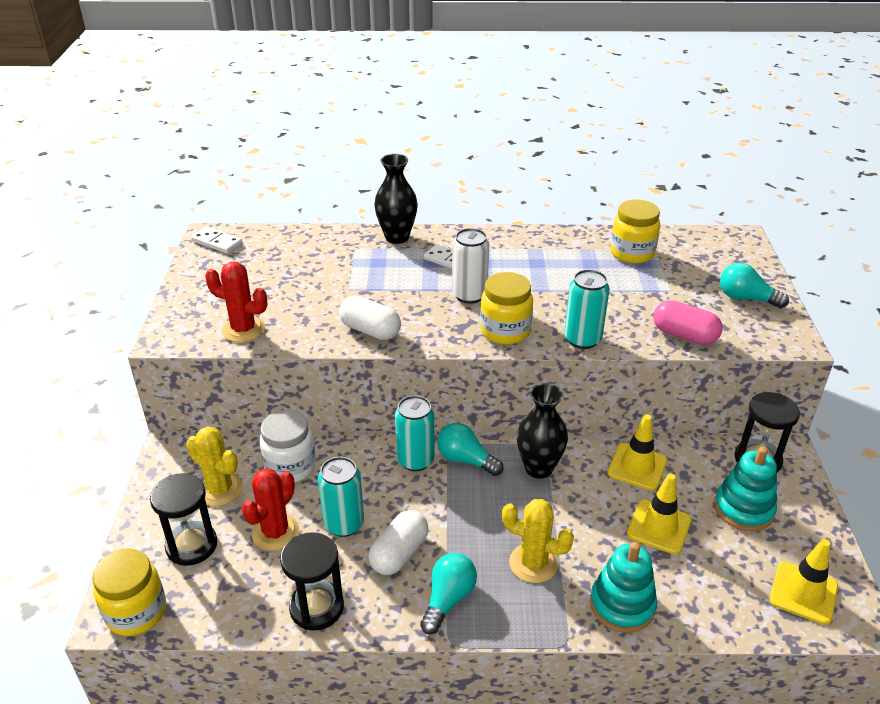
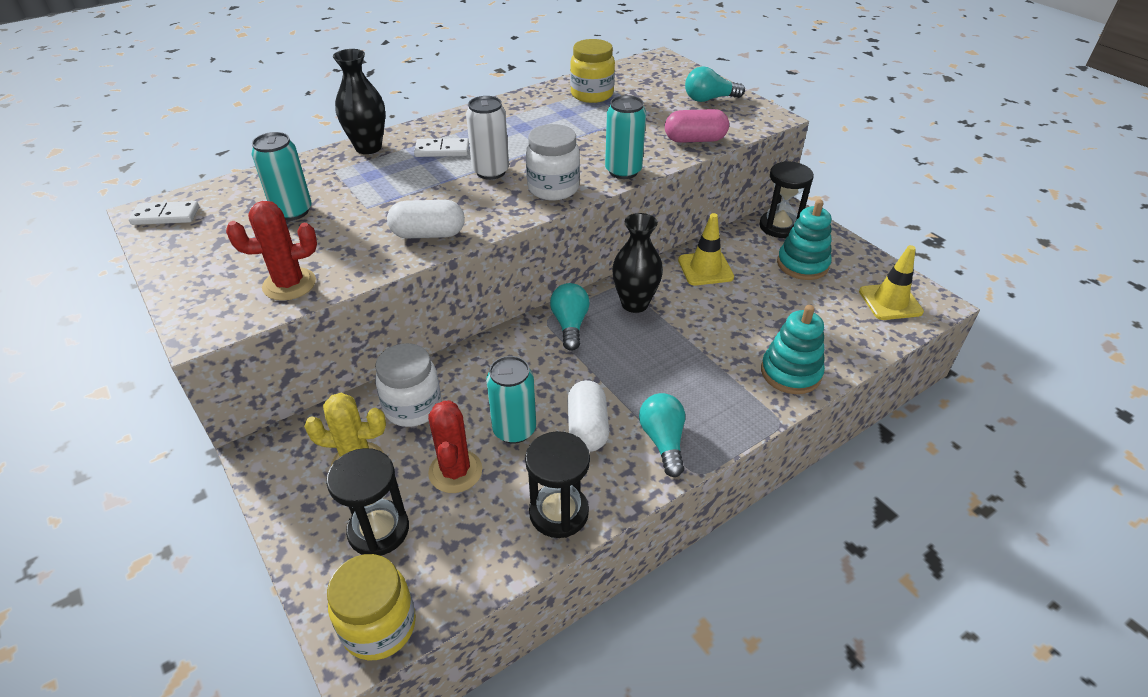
camera: 35 degrees left, 5 degrees up
turquoise can [395,395,435,471] -> turquoise can moved to [252,132,312,221]
turquoise light bulb [437,423,504,476] -> turquoise light bulb turned 90 degrees clockwise [550,283,590,351]
yellow jar [480,272,533,345] -> white jar [526,124,580,200]
yellow cactus [502,499,574,583] -> none
yellow traffic cone [627,474,691,554] -> none

